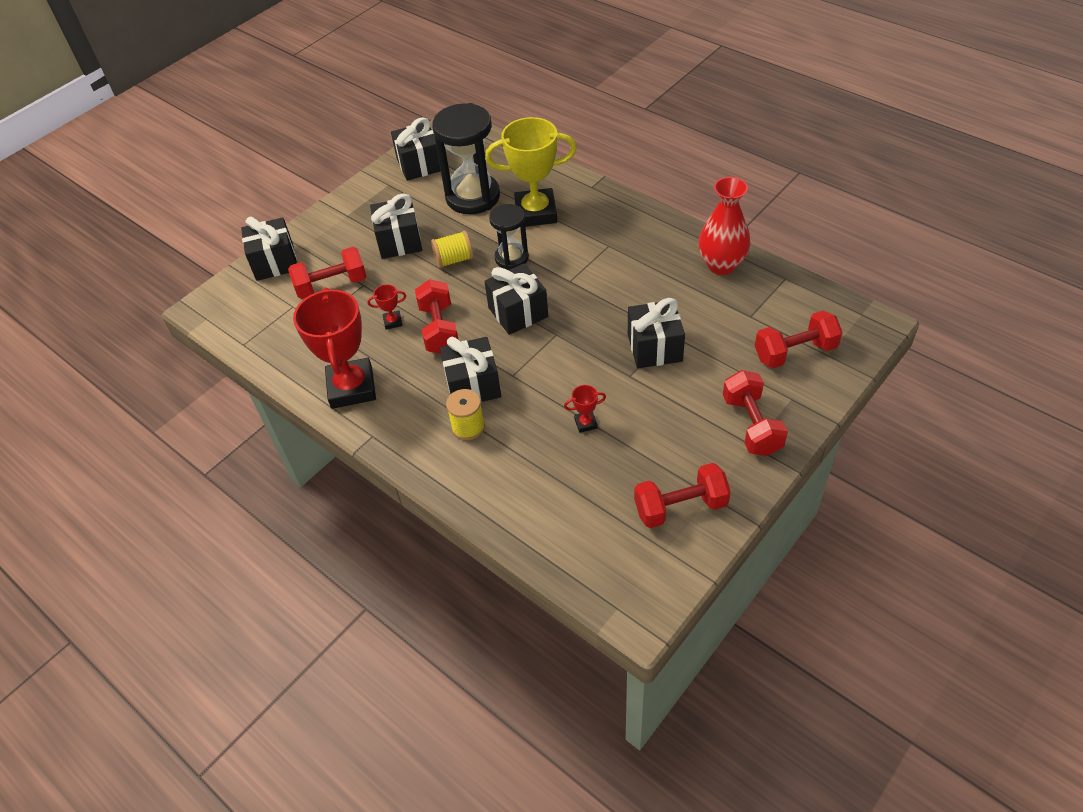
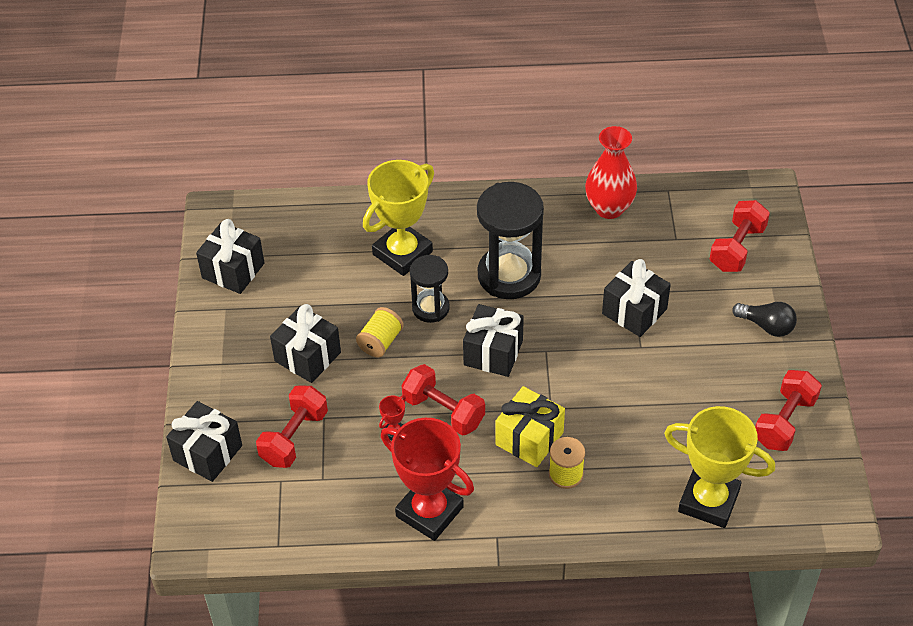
camera: 45 degrees left, 0 degrees up
black hourglass [432,103,500,214] -> black hourglass moved to [477,182,544,299]
black gift [440,337,501,402] -> yellow gift [495,386,565,467]
red trophy [564,385,606,433] -> none
red dumbbell [723,370,788,456] -> black light bulb [732,302,797,337]
none -> yellow trophy [664,406,775,528]

